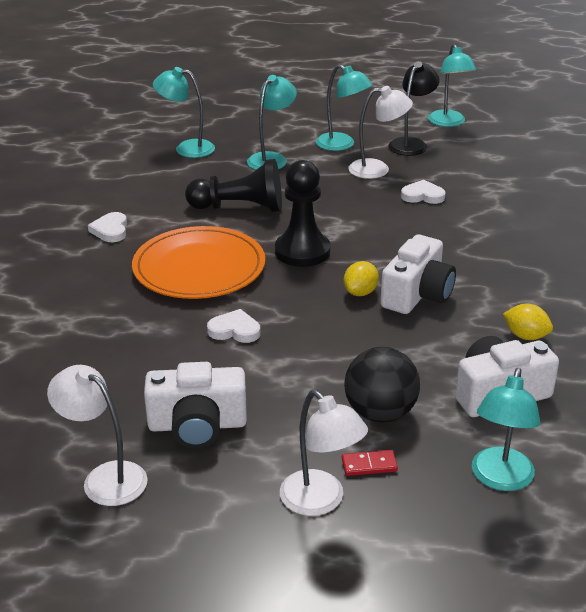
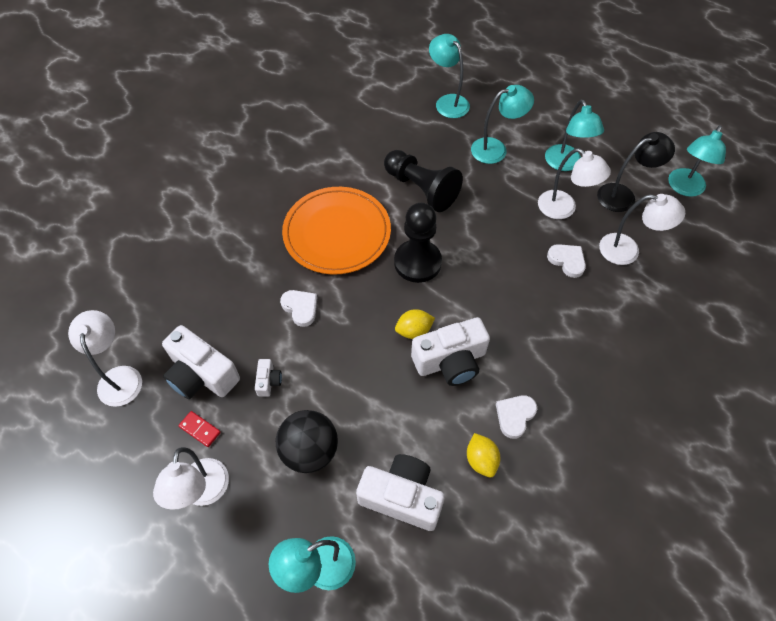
camera: 40 degrees right, 25 degrees up
white heart [88,212,127,242] -> white heart moved to [496,395,537,439]
red domino [342,450,398,476] -> red domino moved to [179,411,221,447]
none -> white camera [255,359,282,397]
none -> white lamp [599,194,685,265]

